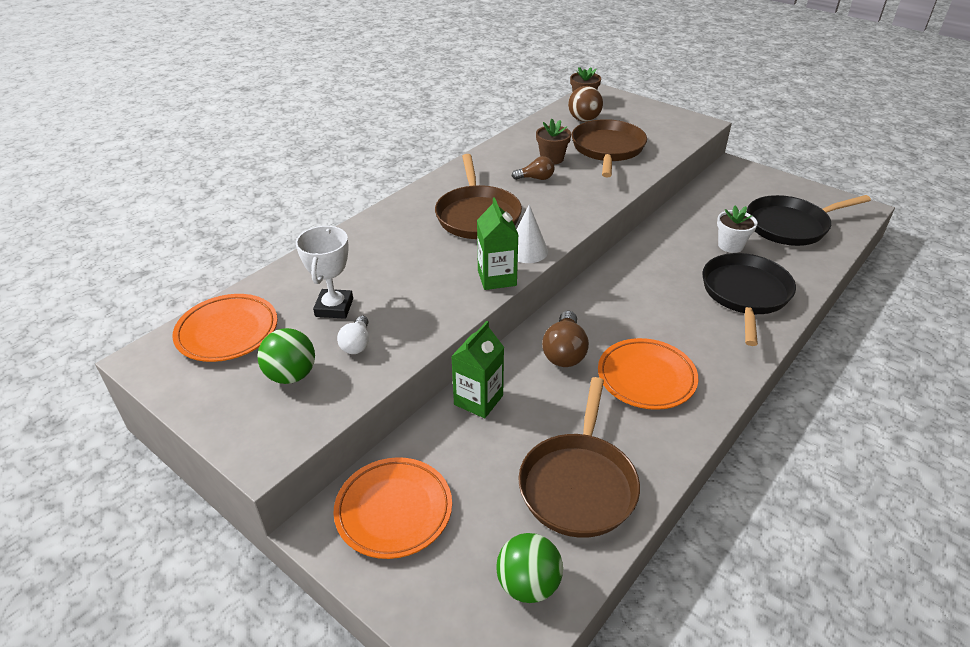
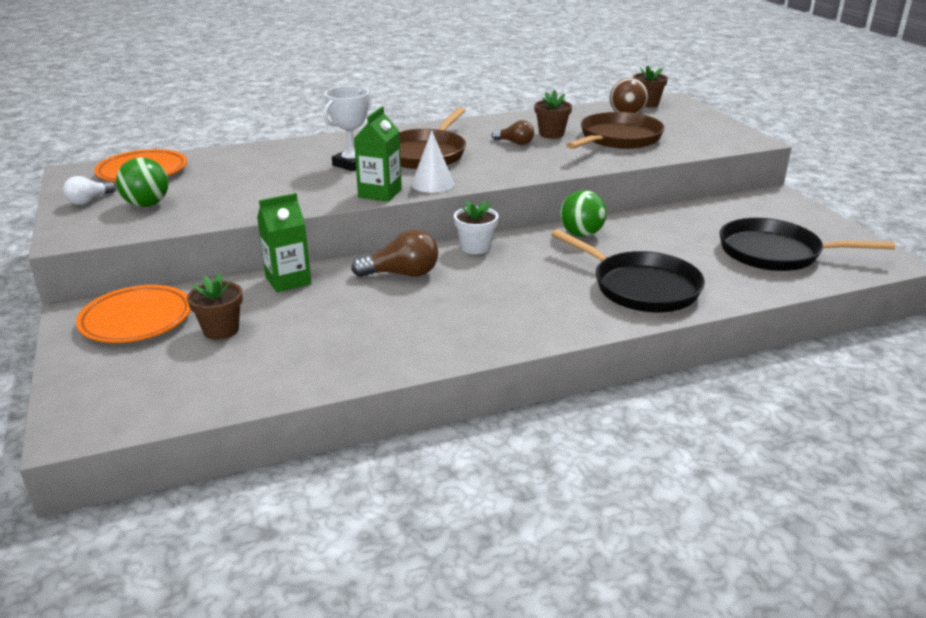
camera: 30 degrees right, 10 degrees down
white trophy [296,226,353,319] -> white trophy moved to [323,86,372,171]
white light bulb [337,315,369,354] -> white light bulb moved to [63,176,116,205]
green ball [497,533,563,603] -> green ball moved to [560,190,607,237]
brown pan [518,377,640,538] -> none
brown light bulb [542,311,589,367] -> brown light bulb turned 135 degrees counterclockwise [351,229,438,277]
orange plate [598,338,698,410] -> none
black pan [702,253,796,346] -> black pan turned 90 degrees clockwise [551,229,705,312]
white flower pot [717,205,758,253] -> white flower pot moved to [454,200,499,254]
none -> brown flower pot [187,273,243,340]

